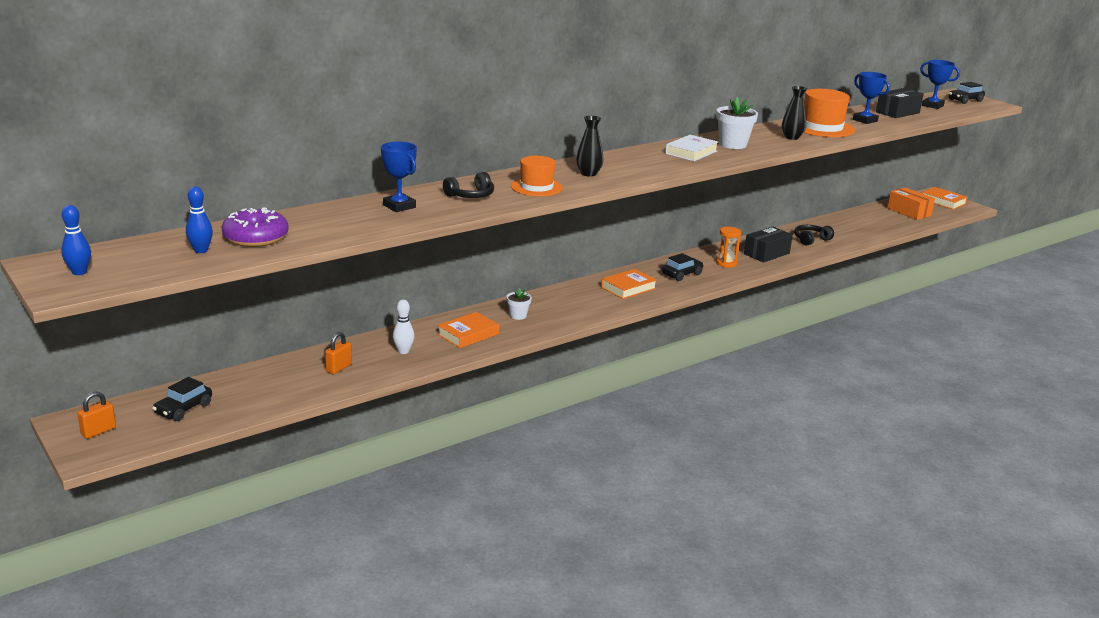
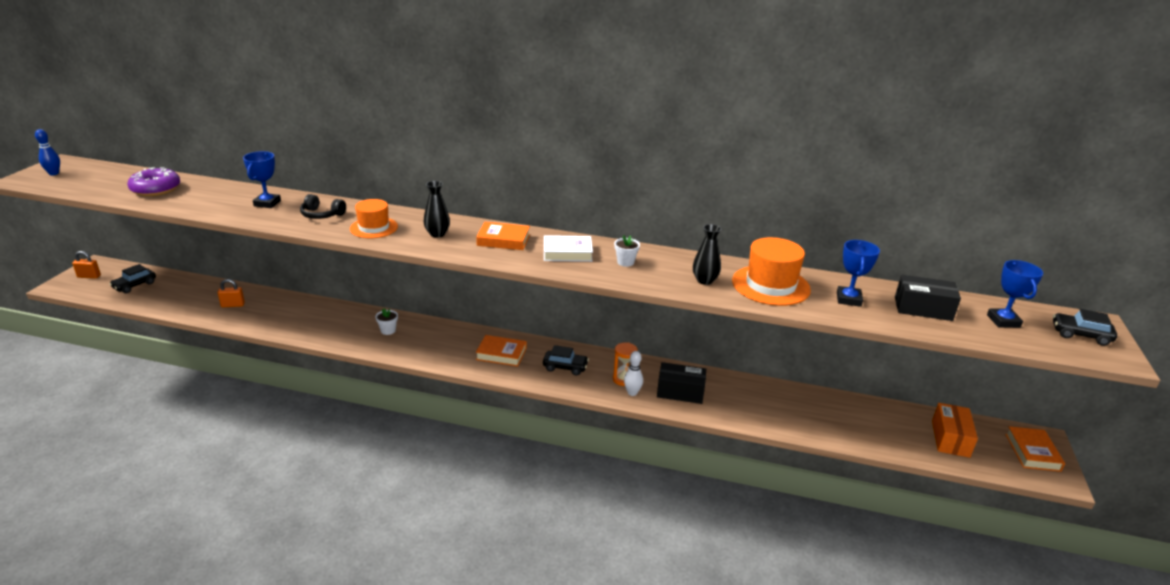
camera: 50 degrees right, 5 degrees up
black car [152,377,212,421] -> black car turned 45 degrees counterclockwise [109,264,156,293]
blue bowling pin [186,186,213,253] -> none
white bowling pin [393,300,414,354] -> white bowling pin moved to [624,351,643,396]
orange book [437,312,499,348] -> orange book moved to [476,222,530,250]
white flower pot [716,97,758,149] -> white flower pot [614,235,640,267], size x0.57
black headphones [794,225,834,246] -> none

